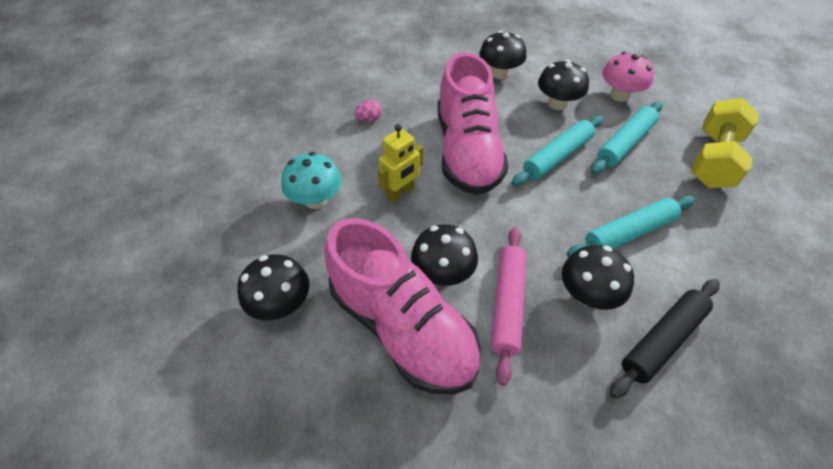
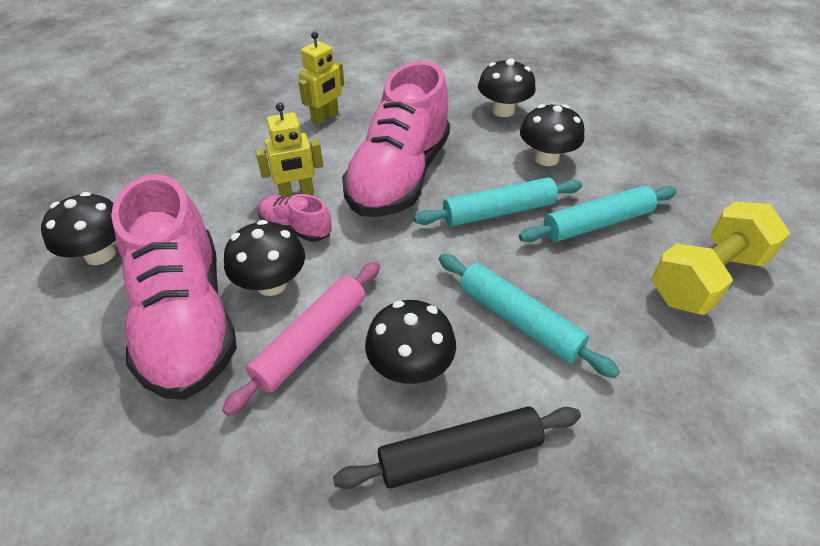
camera: 25 degrees right, 5 degrees down
turquoise mushroom [281,152,341,209] -> none
pink egg [355,100,382,122] -> yellow robot [299,31,344,125]
turquoise rolling pin [567,196,695,257] -> turquoise rolling pin turned 45 degrees clockwise [439,254,620,378]
pink mushroom [602,52,654,102] -> none
none -> pink shoe [258,194,332,242]

